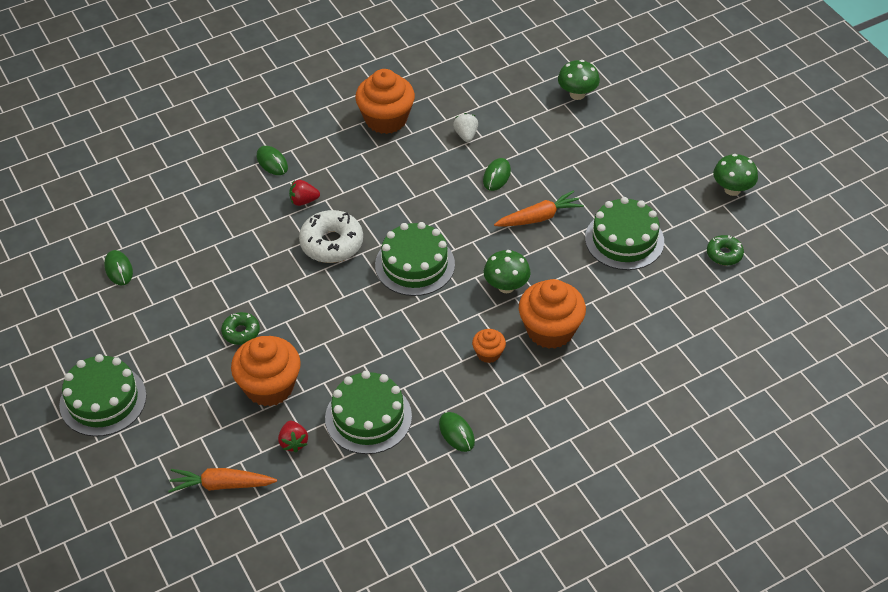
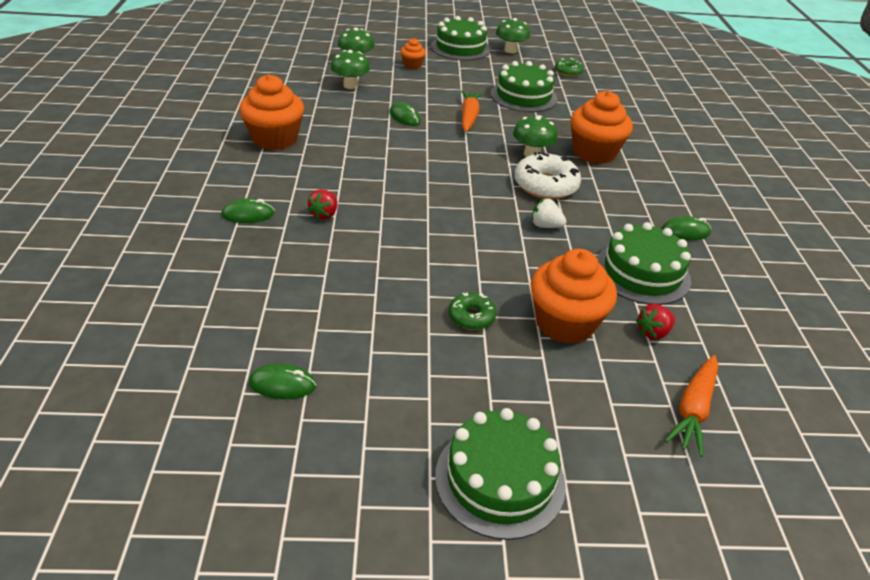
camera: 65 degrees left, 10 degrees down
red strawberry [278,421,308,452] -> red strawberry turned 135 degrees clockwise [636,304,675,340]
white donut [299,210,363,263] -> white donut moved to [514,152,581,199]
green cake [375,222,455,296] -> green cake moved to [431,16,491,60]
white strawberry [453,113,478,142] -> white strawberry moved to [532,199,566,228]
orange cupcake [472,329,506,363] -> orange cupcake moved to [401,38,426,69]
none -> green mushroom [331,50,370,89]

